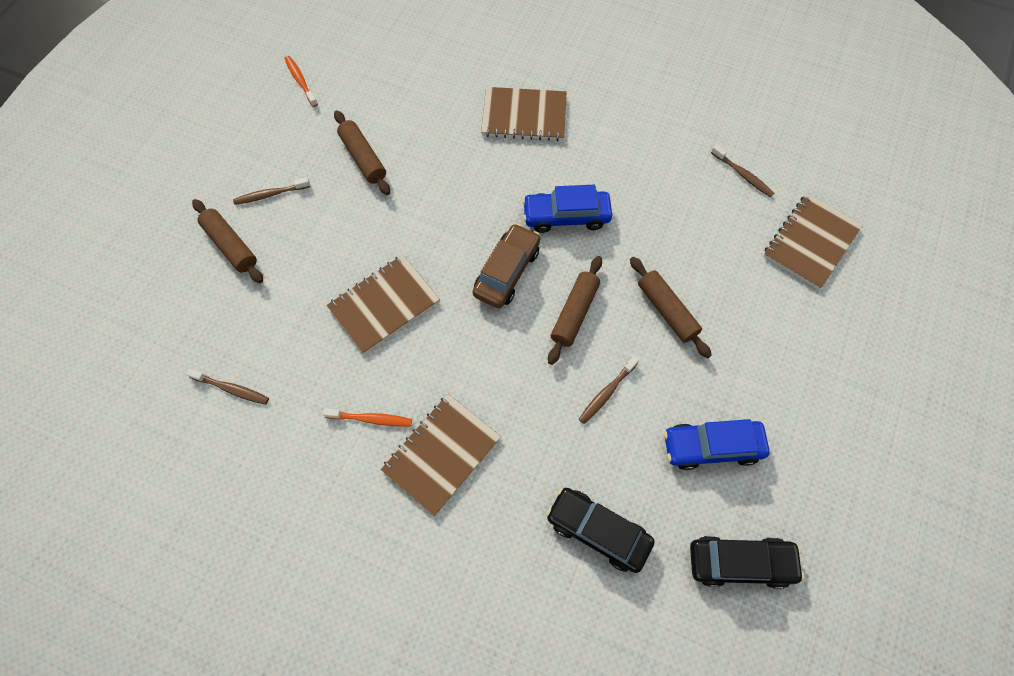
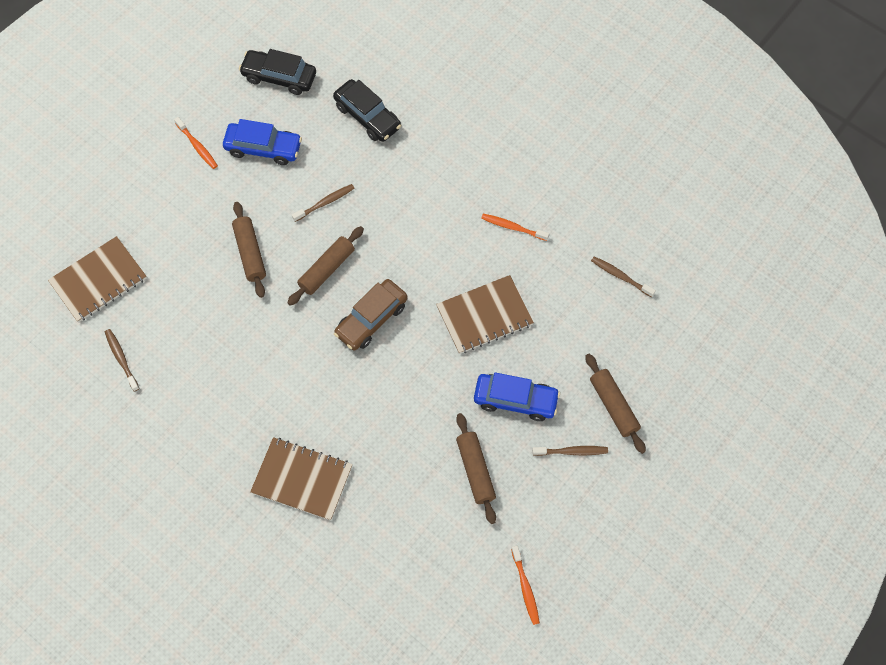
camera: 165 degrees left, 0 degrees up
brown notebook [381,394,501,516] -> none
blue car [522,185,612,233] -> blue car moved to [474,372,560,421]
none -> orange toothbrush [174,117,218,169]

